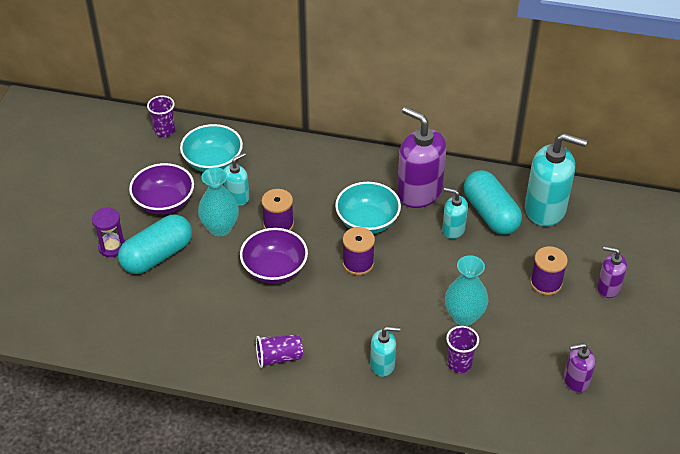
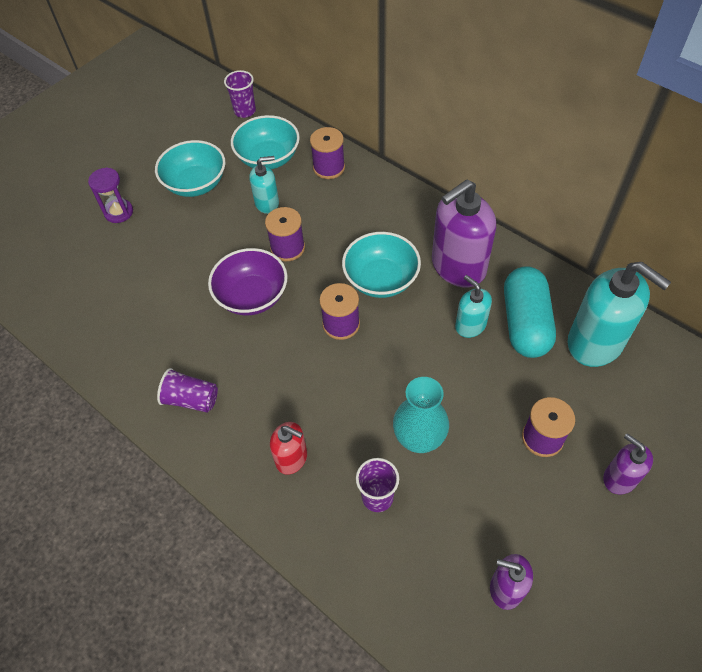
camera: 30 degrees right, 10 degrees up
turquoise capsule [118,214,192,274] -> none
purple bowl [129,163,194,215] -> turquoise bowl [155,140,226,197]
turquoise vase [198,167,239,237] -> none
turquoise soap dispenser [370,327,400,377] -> red soap dispenser [270,422,307,475]
purple soap dispenser [397,107,446,208] -> purple soap dispenser turned 105 degrees counterclockwise [432,179,496,287]
none -> purple spool [310,127,345,179]

